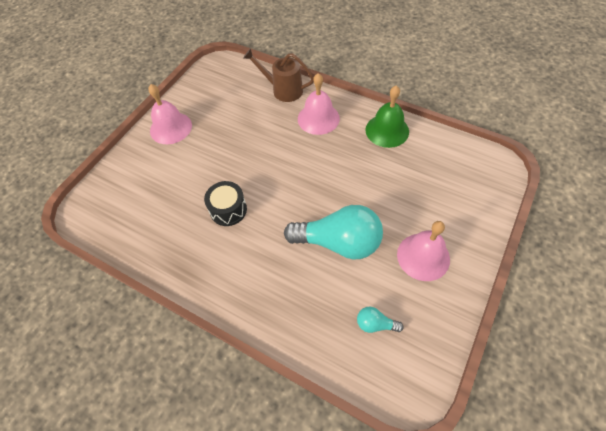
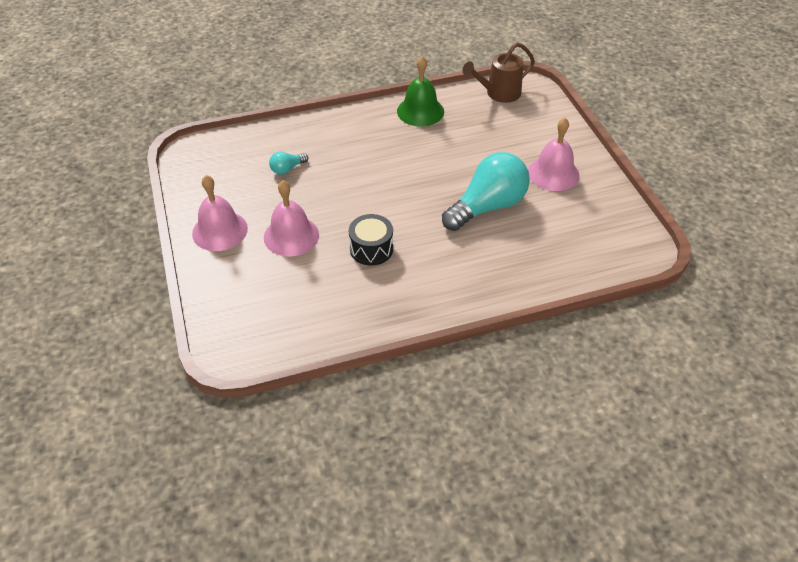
camera: 50 degrees left, 10 degrees down
brown watering can [243,48,314,102] -> brown watering can moved to [463,42,535,103]
pink bell [298,73,340,135] -> pink bell moved to [264,180,319,257]
turquoise light bulb [357,307,403,333] -> turquoise light bulb moved to [269,152,308,175]

